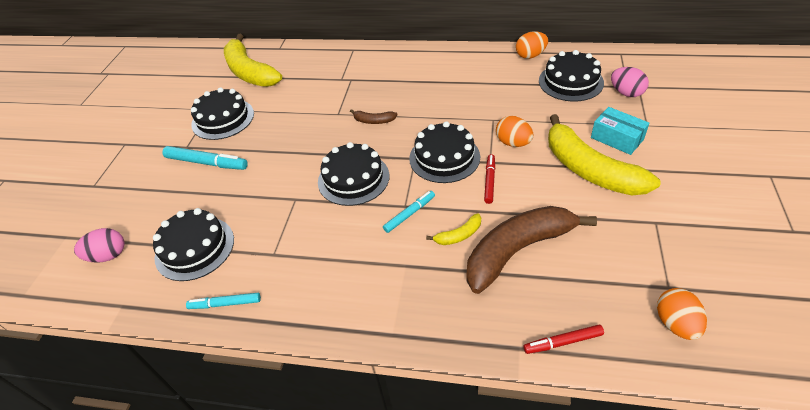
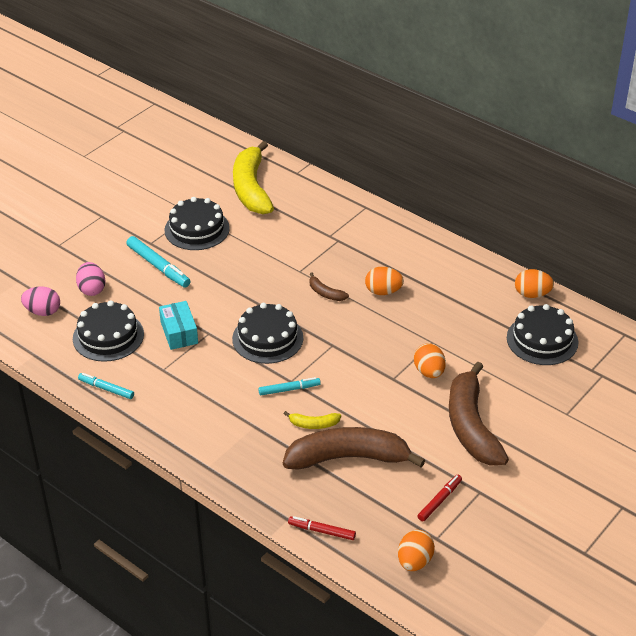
camera: 25 degrees right, 5 degrees down
black cake [409,121,480,183] -> none
red marker [484,154,495,204] -> red marker moved to [418,475,462,522]
yellow banana [548,114,661,195] -> brown banana [449,362,509,466]
turquoise box [591,107,649,155] -> turquoise box moved to [159,301,198,350]
pink egg [611,67,649,97] -> pink egg moved to [76,262,105,296]
none -> orange egg [365,267,404,295]

